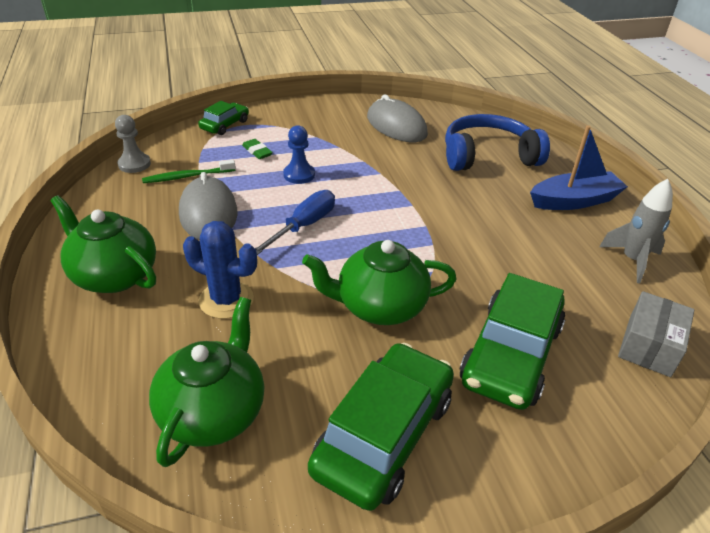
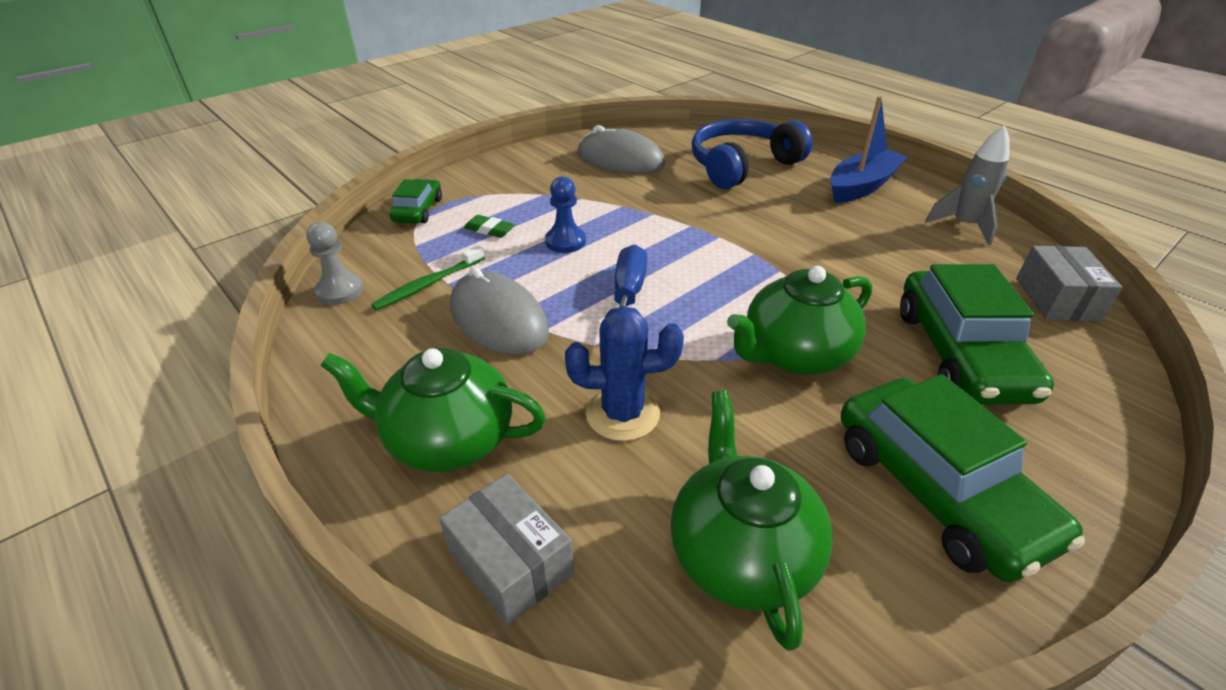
camera: 25 degrees left, 0 degrees up
green car [308,343,454,511] -> green car turned 150 degrees clockwise [841,374,1085,582]
none -> grey box [439,473,574,626]

